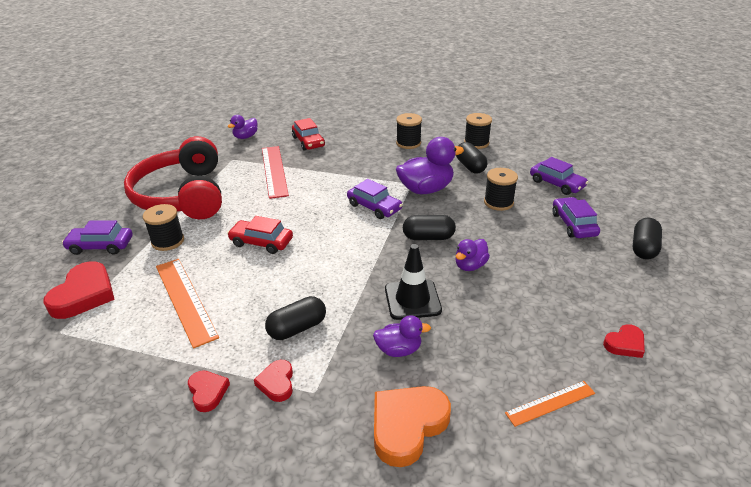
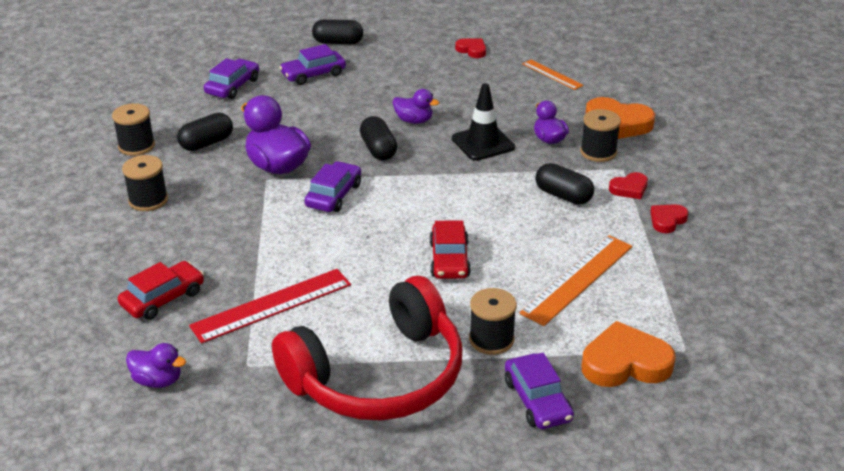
camera: 110 degrees left, 0 degrees up
red heart [43,261,115,319] -> orange heart [582,321,676,387]
black spool [484,168,518,211] -> black spool moved to [580,109,621,162]

